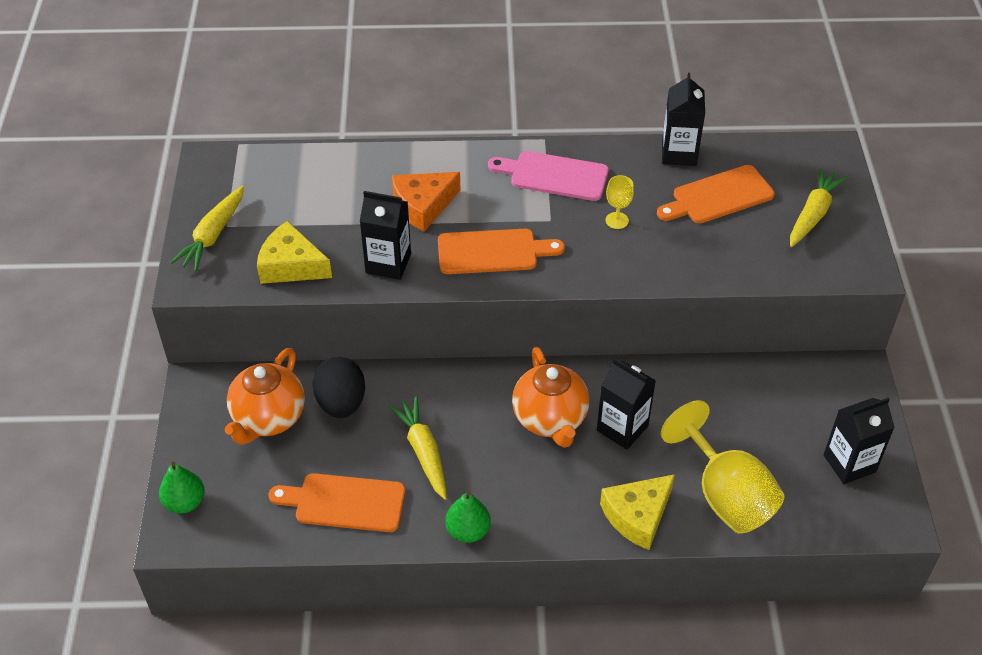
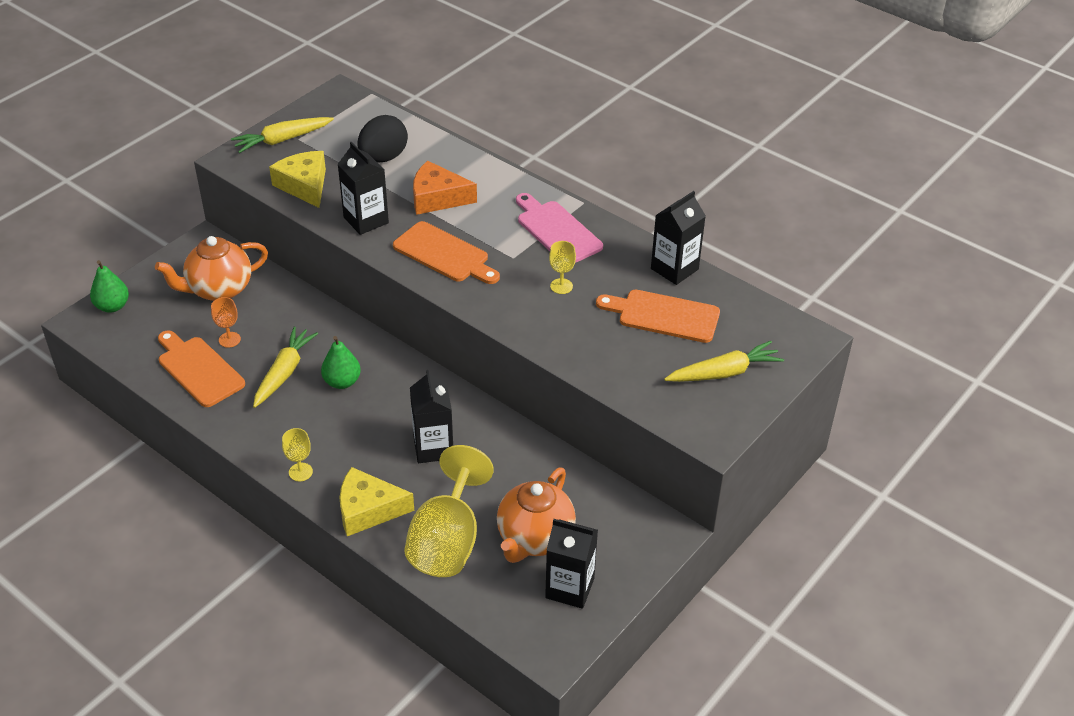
camera: 40 degrees right, 5 degrees down
black egg [313,357,365,418] -> black egg moved to [357,115,408,163]
green pear [445,491,491,543] -> green pear moved to [321,336,361,389]
orange teapot [512,347,589,448] -> orange teapot moved to [497,467,576,563]
none -> orange goblet [211,297,241,348]
none -> yellow goblet [282,428,313,481]

